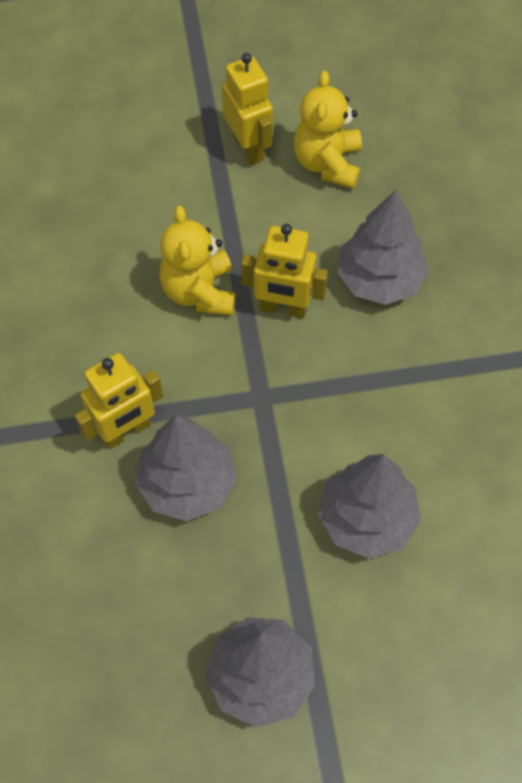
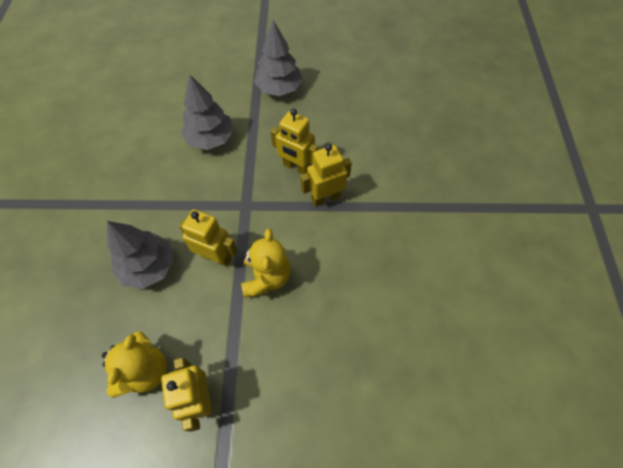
camera: 170 degrees left, 0 degrees up
grey tree [135,415,236,521] -> yellow robot [270,109,318,174]

